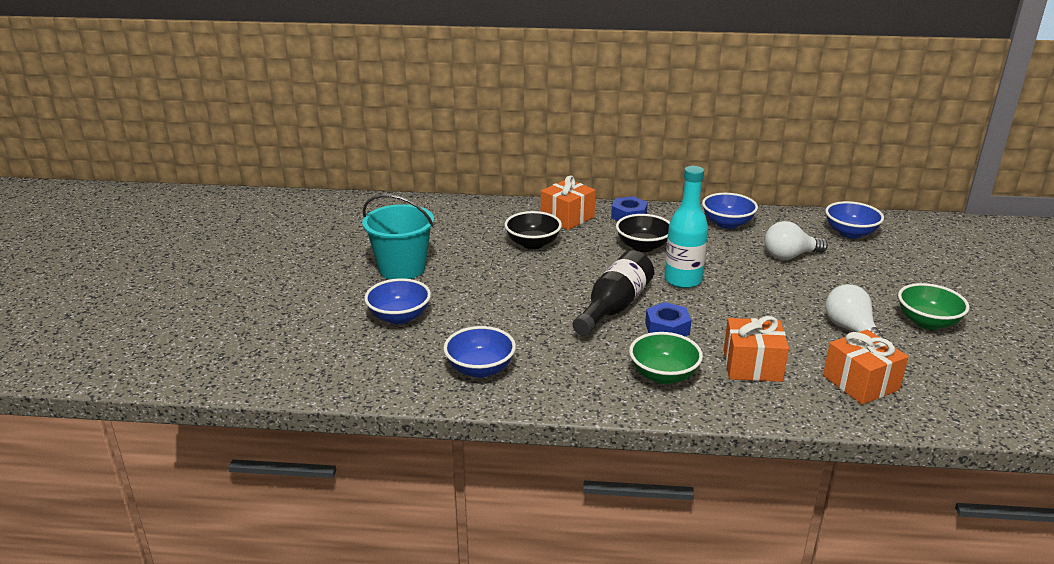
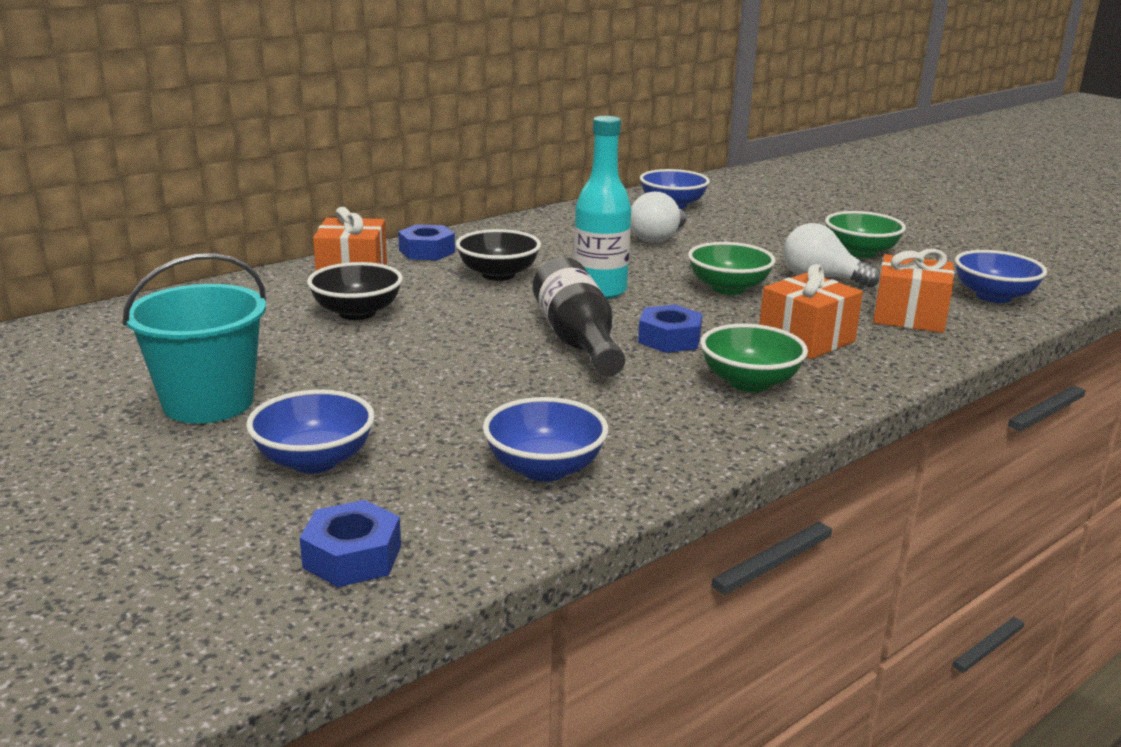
camera: 45 degrees left, 5 degrees down
blue bowl [702,193,758,229] -> blue bowl moved to [955,250,1047,303]
none -> blue nut [300,500,401,587]
none -> green bowl [688,242,775,295]

